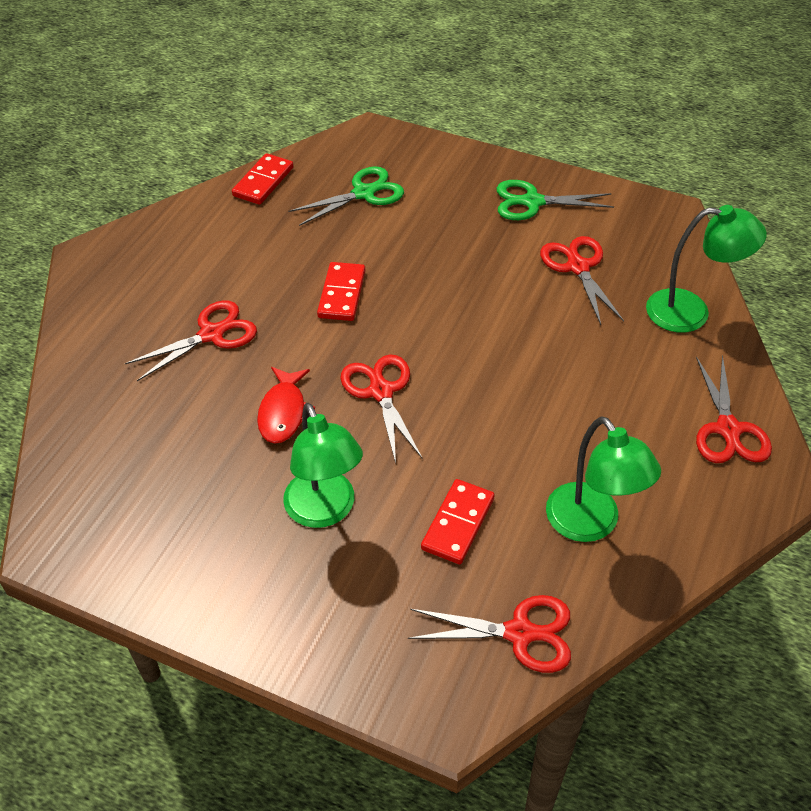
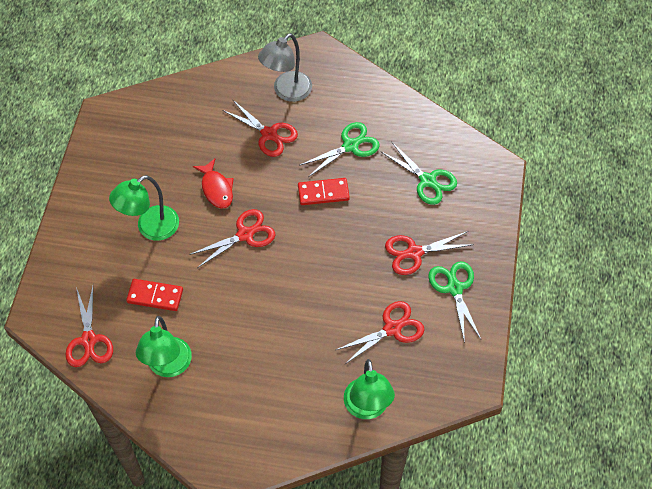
camera: 75 degrees right, 10 degrees up
red domino [232,153,294,205] -> none
red fish [257,367,315,443] -> red fish turned 105 degrees counterclockwise [193,159,234,209]
green lamp [546,416,661,542] -> green lamp turned 45 degrees counterclockwise [136,316,192,377]
red scissors [696,355,772,463] -> red scissors moved to [385,231,474,275]
none -> grey lamp [258,33,312,102]
none -> green scissors [299,122,380,177]

